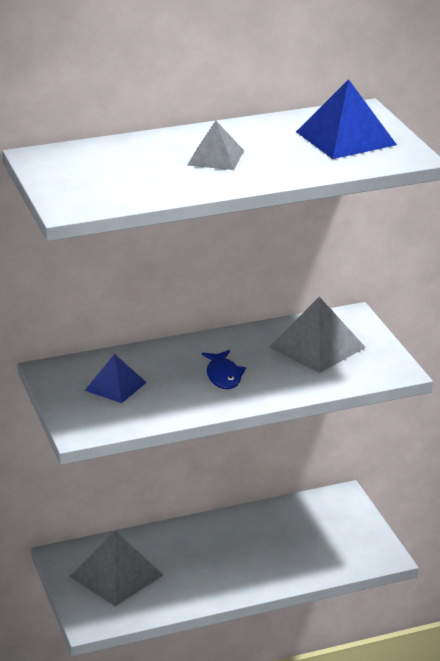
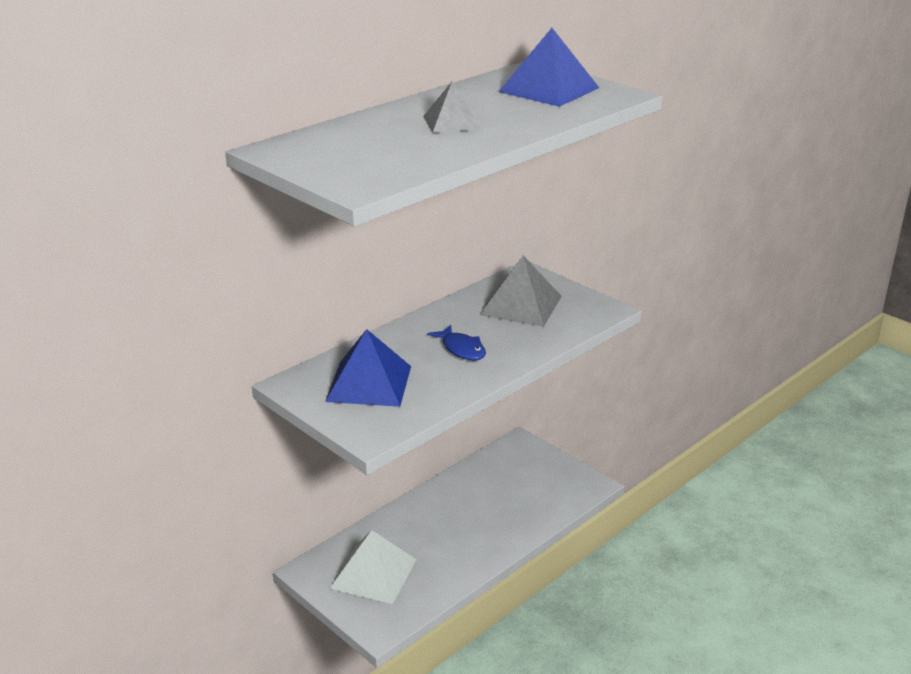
camera: 25 degrees left, 0 degrees up
grey pyramid [70,531,163,606] -> white pyramid [330,530,417,604]
blue pyramid [84,354,147,403] -> blue pyramid [325,329,411,407], size x1.59

